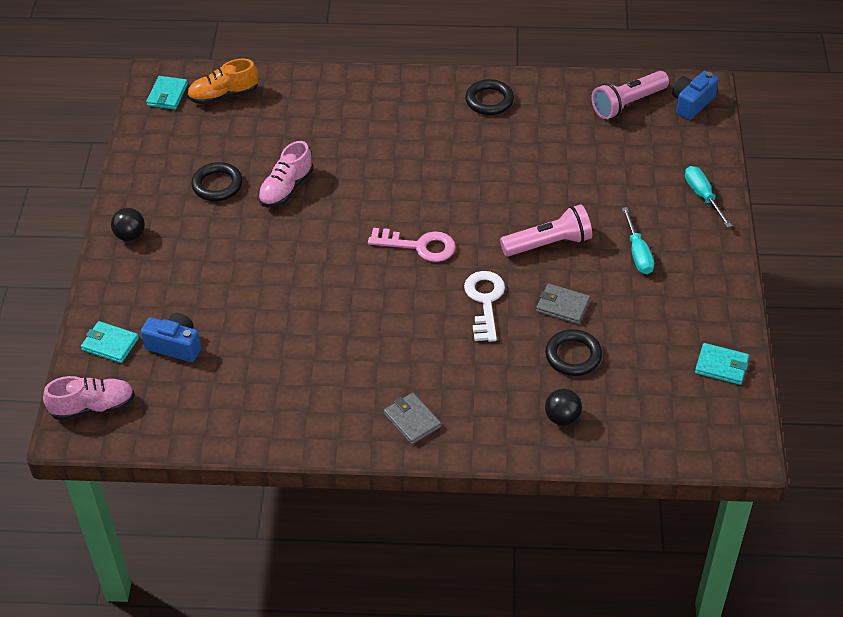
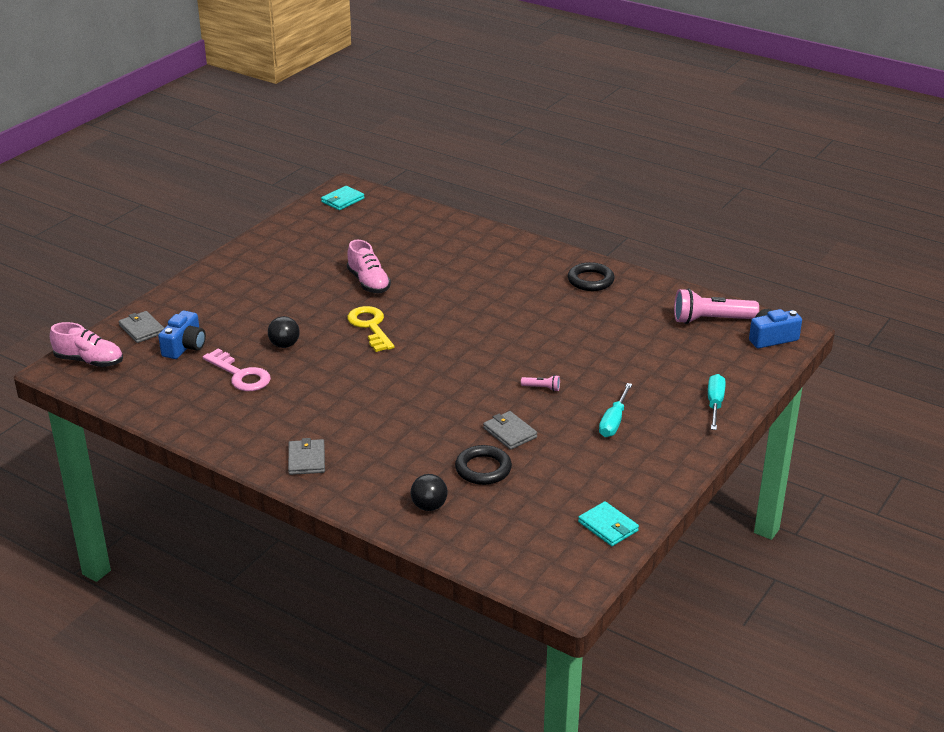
camera: 30 degrees right, 15 degrees down
turquoise wallet [81,321,139,363] -> grey wallet [119,311,164,343]
black ball [111,208,145,241] -> black ball moved to [268,316,300,348]
blue camera [141,313,201,362] -> blue camera turned 60 degrees clockwise [158,310,206,359]
orange shoe [187,59,258,105] -> none
black ring [191,162,243,201] -> none
pink shoe [258,141,313,207] -> pink shoe turned 90 degrees counterclockwise [347,239,391,293]
pink key [368,228,456,262] -> pink key moved to [203,348,271,391]
white key [464,271,505,342] -> none
pink flashlight [500,204,592,256] -> pink flashlight [521,375,560,392], size x0.44
none -> yellow key [347,306,394,352]

